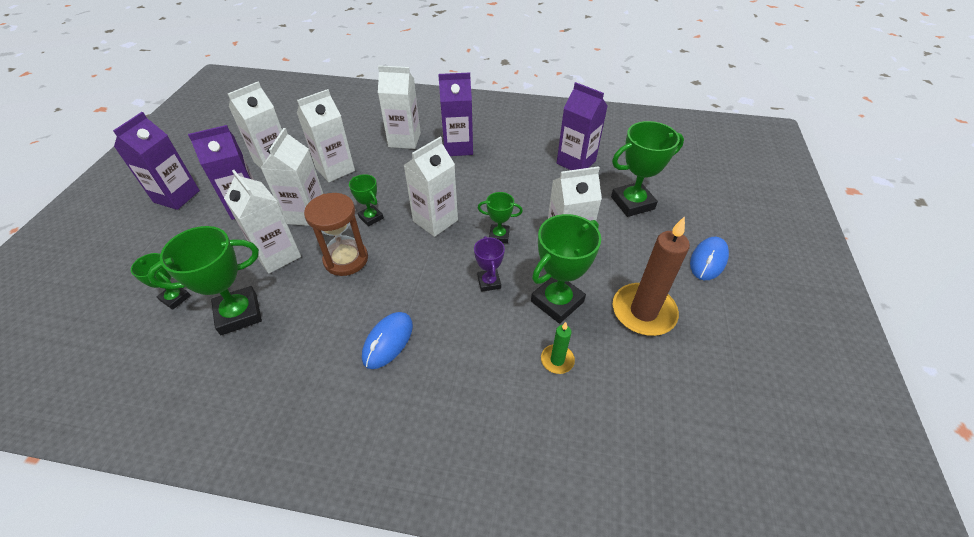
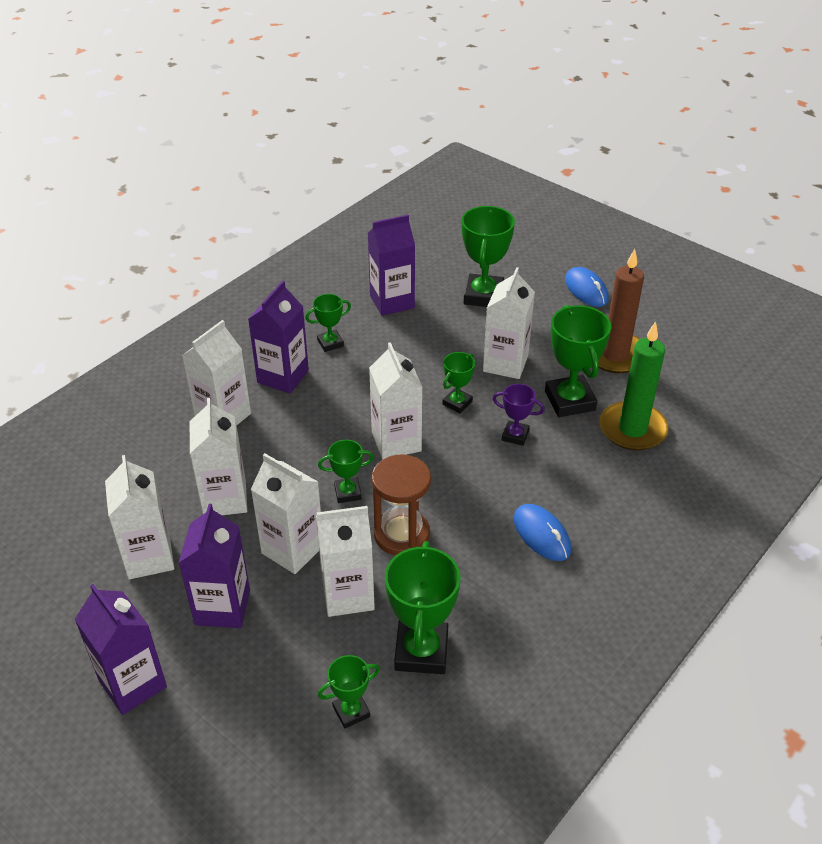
camera: 60 degrees left, 5 degrees down
green candle [541,322,575,374] -> green candle [600,321,668,451], size x2.05
none -> green trophy [305,294,351,352]

